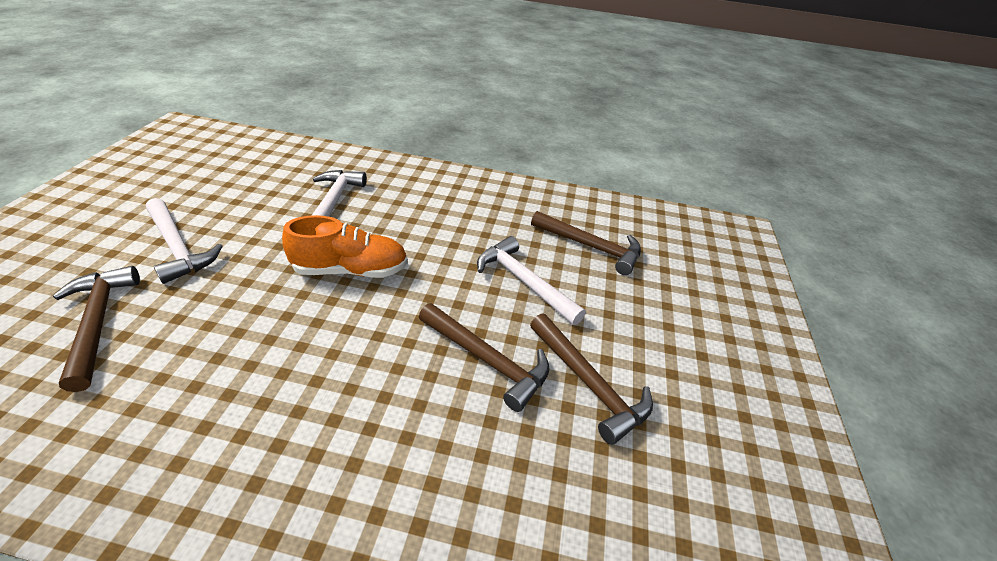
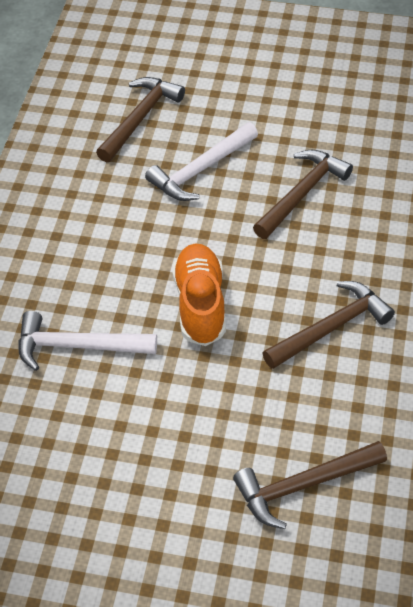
camera: 85 degrees left, 10 degrees up
white hammer [146,198,223,284] -> none
brown hammer [530,313,653,445] -> brown hammer moved to [263,281,395,369]

